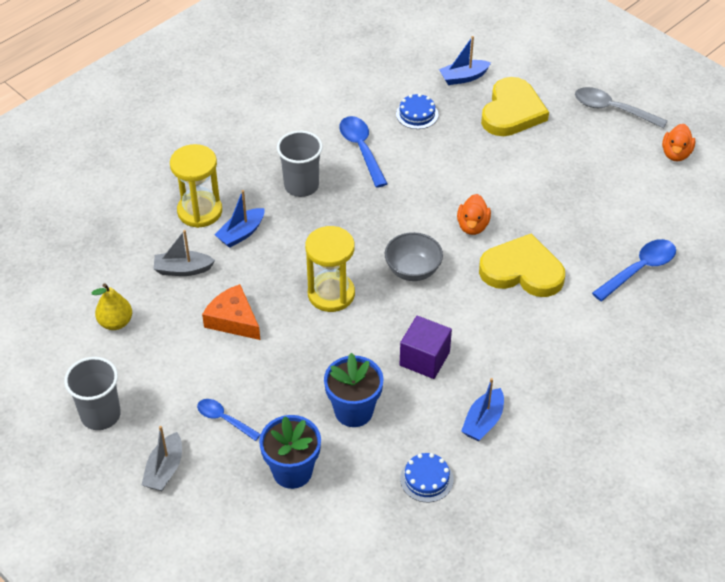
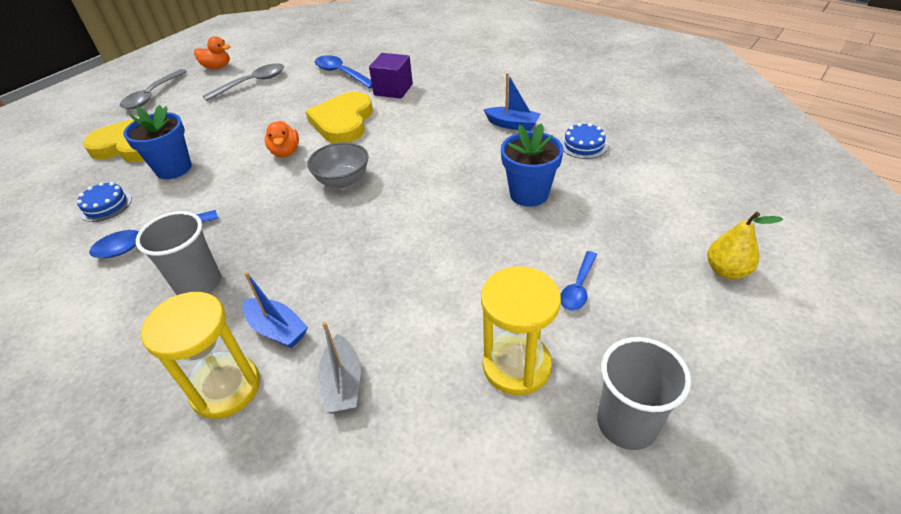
camera: 95 degrees left, 5 degrees down
yellow pear [91,283,132,330] -> yellow pear moved to [707,212,783,279]
grey boat [141,426,182,491] -> none
orange cheese [202,284,260,340] -> none
blue flower pot [259,415,321,489] -> blue flower pot moved to [123,105,192,179]
yellow hourglass [305,226,355,312] -> yellow hourglass moved to [481,266,561,395]
purple cube [400,316,452,379] -> purple cube moved to [369,53,413,99]
blue boat [439,36,491,85] -> none
orange duck [457,194,491,235] -> orange duck turned 75 degrees clockwise [265,121,299,157]
none -> grey spoon [203,63,284,101]

